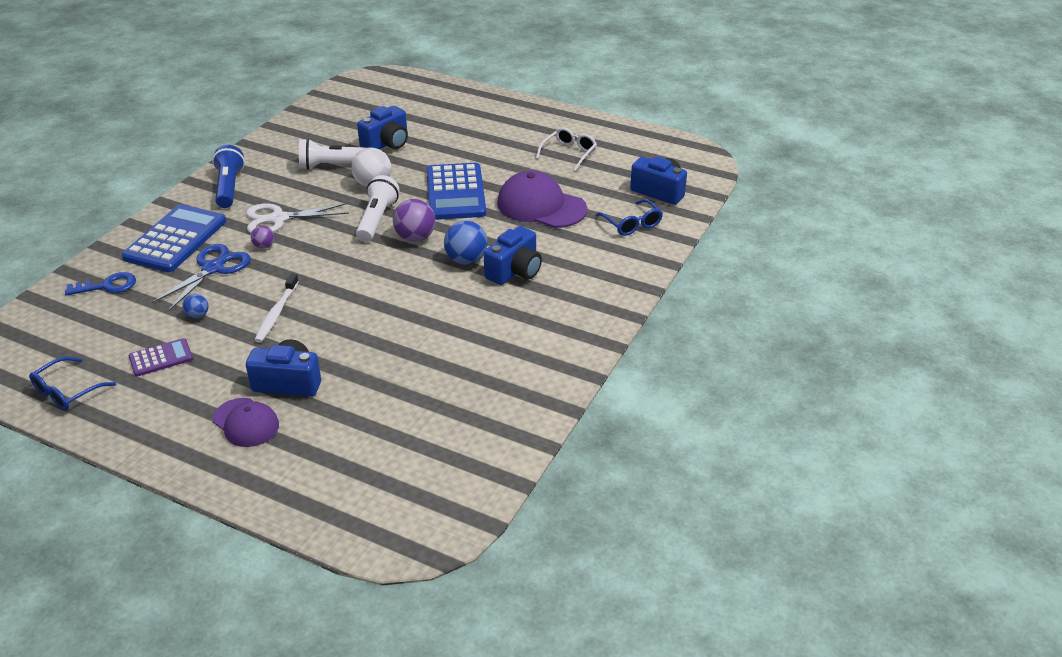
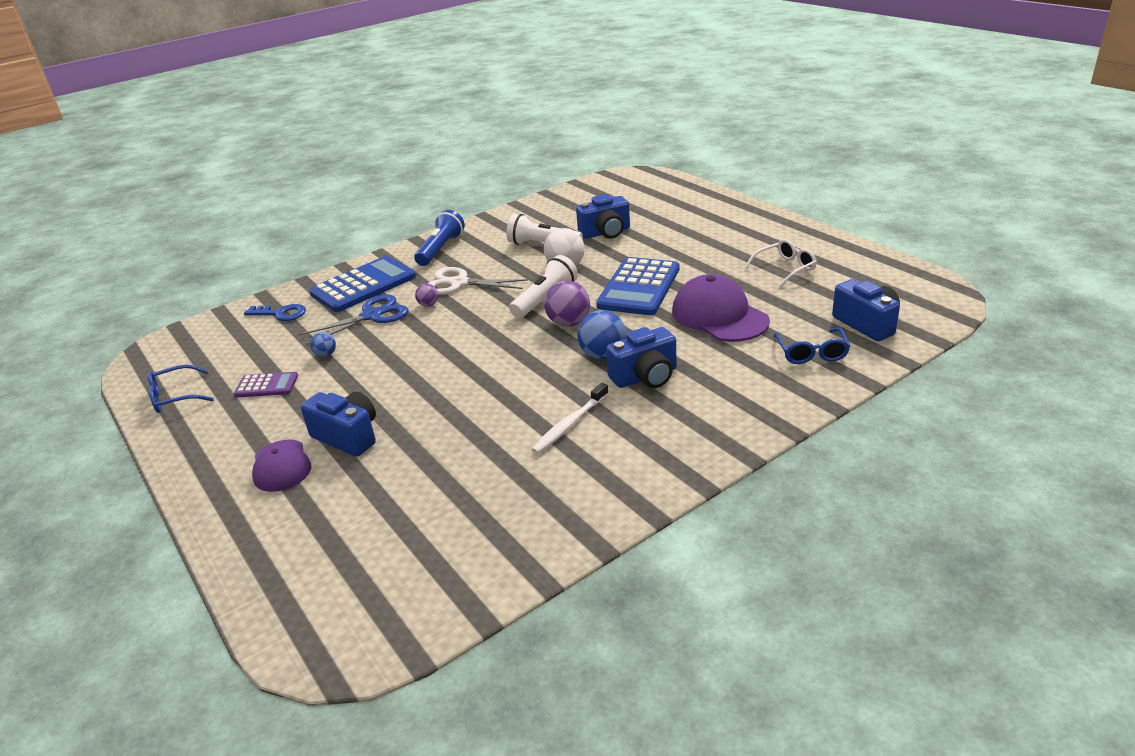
camera: 30 degrees right, 5 degrees down
white toothbrush [255,274,299,343] -> white toothbrush moved to [531,383,609,454]

